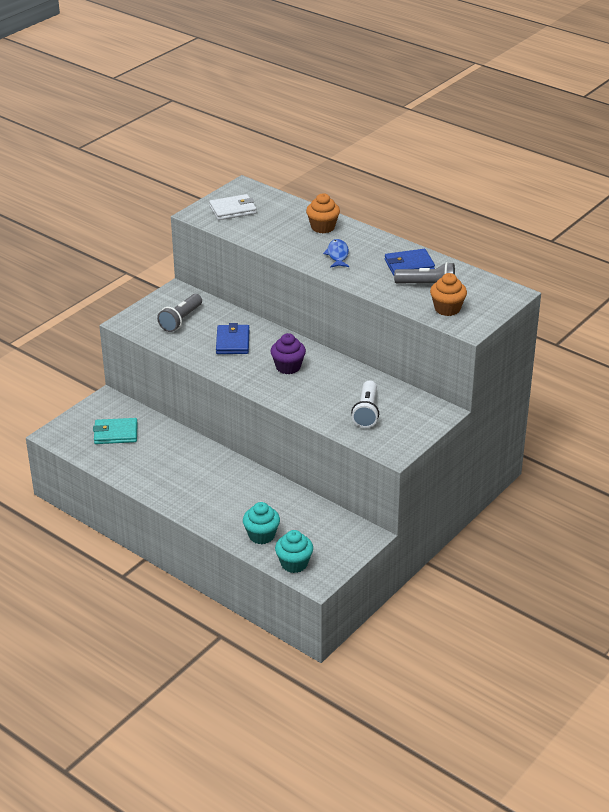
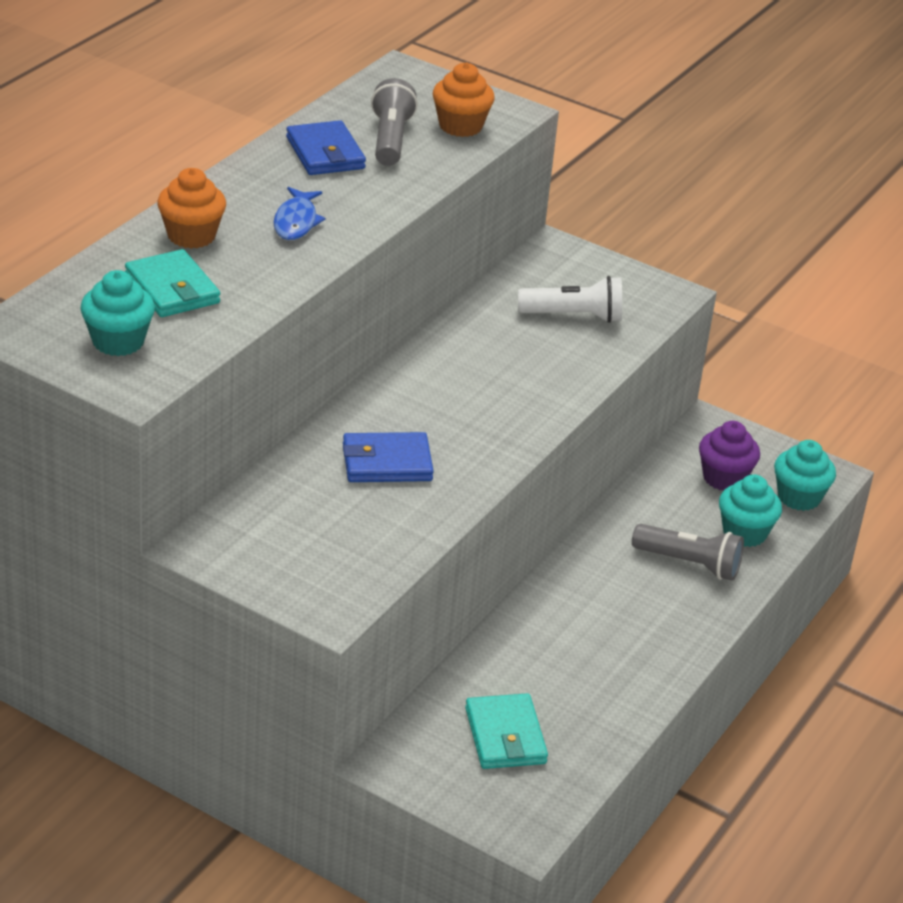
camera: 100 degrees left, 0 degrees up
grey flashlight [157,294,202,332] -> grey flashlight moved to [632,524,744,581]
white wallet [209,194,257,220] -> turquoise cupcake [80,270,155,356]
purple cupcake [270,333,306,374] -> purple cupcake moved to [699,421,760,491]
blue fish [323,239,349,268] -> blue fish turned 75 degrees counterclockwise [273,187,325,240]
none -> turquoise wallet [125,249,220,317]

